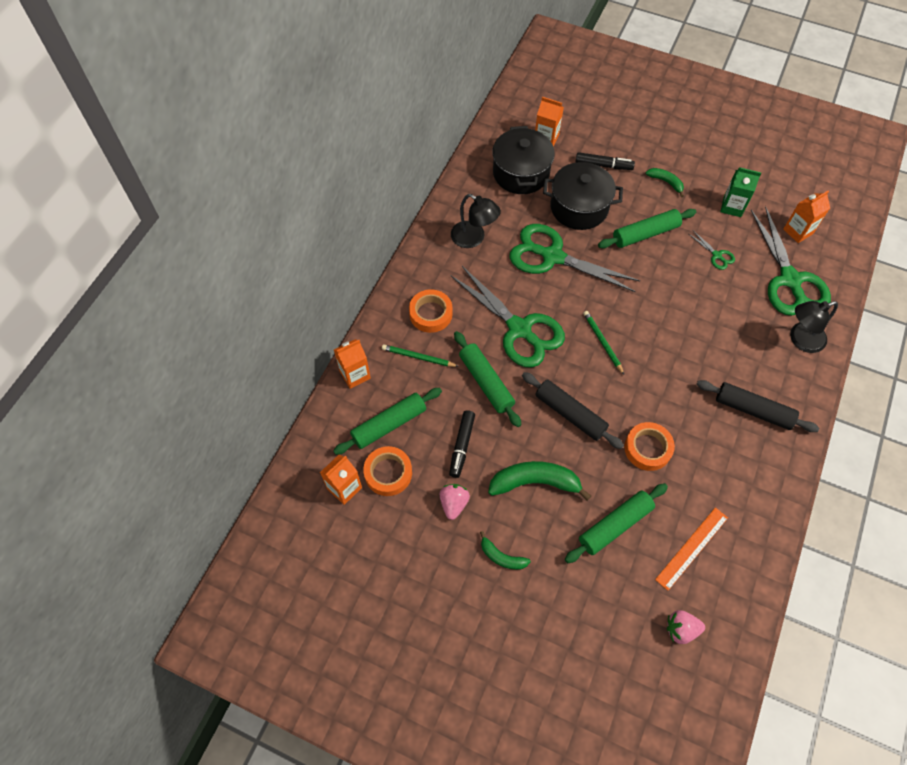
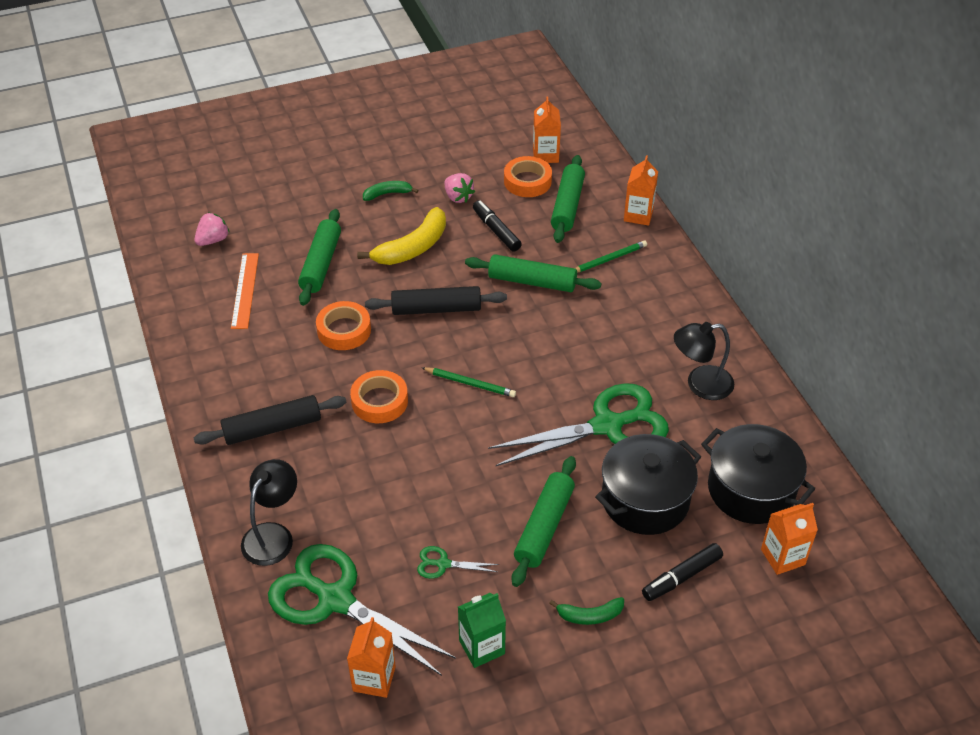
camera: 135 degrees right, 15 degrees down
orange tape [409,289,452,333] -> orange tape moved to [350,370,408,423]
green scissors [451,266,565,367] -> none
green banana [488,461,591,501] -> yellow banana [357,207,446,265]

